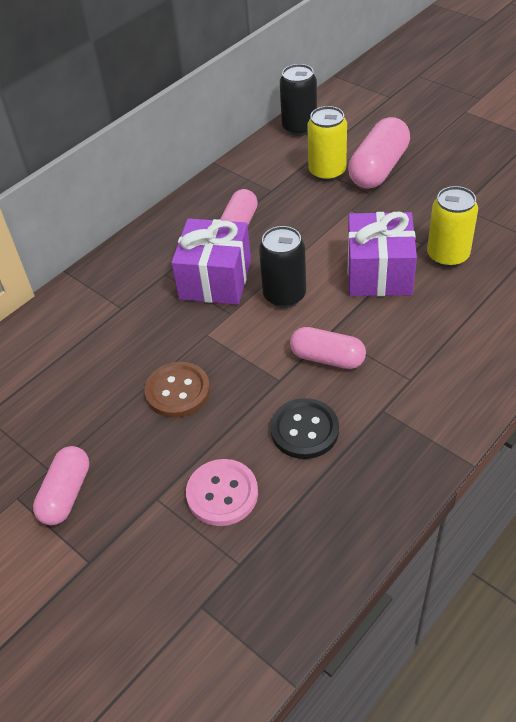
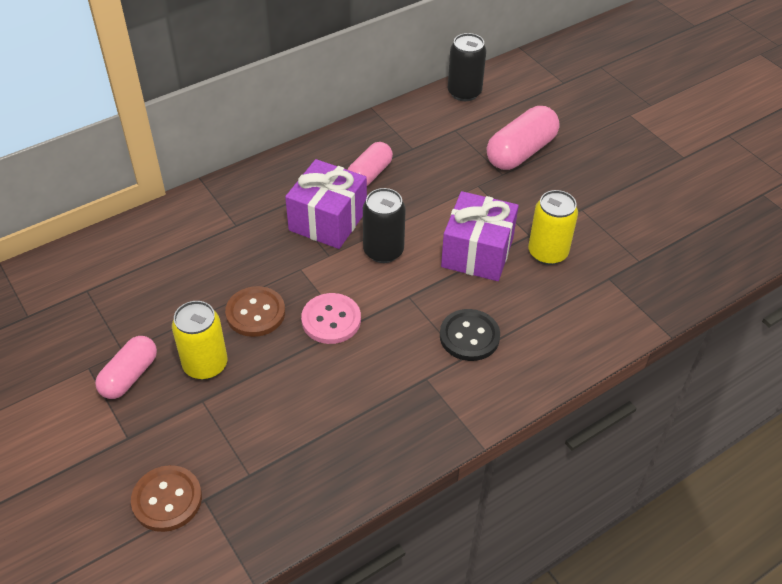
camera: 10 degrees right, 0 degrees up
pink button [186,459,258,526] -> pink button moved to [301,293,361,344]
black button [270,398,339,459] -> black button moved to [440,309,500,361]
pink capsule [290,327,366,369] -> none
yellow can [308,106,347,181] -> yellow can moved to [172,301,227,380]
none -> brown button [131,465,202,532]

